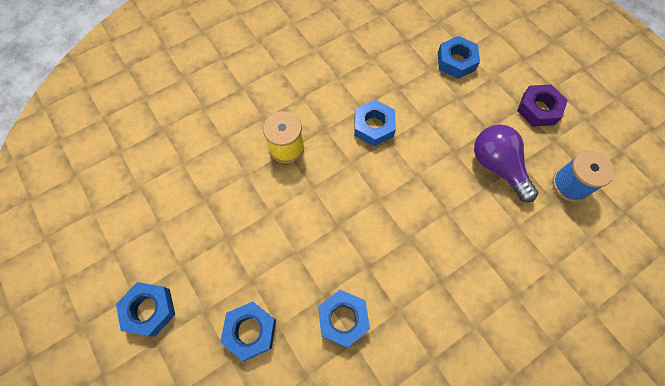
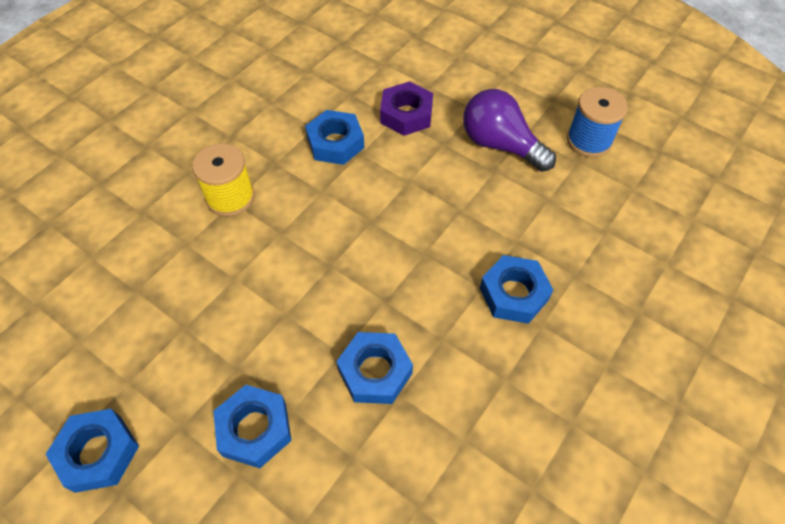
camera: 20 degrees left, 10 degrees down
blue nut [438,36,480,79] -> blue nut moved to [480,255,553,324]
purple nut [517,85,568,127] -> purple nut moved to [380,81,433,136]

